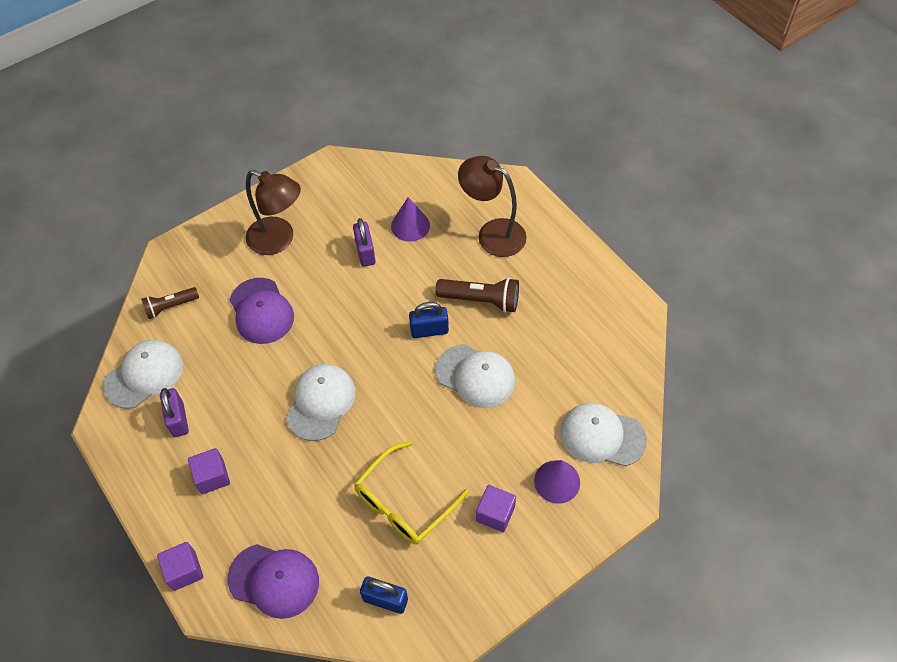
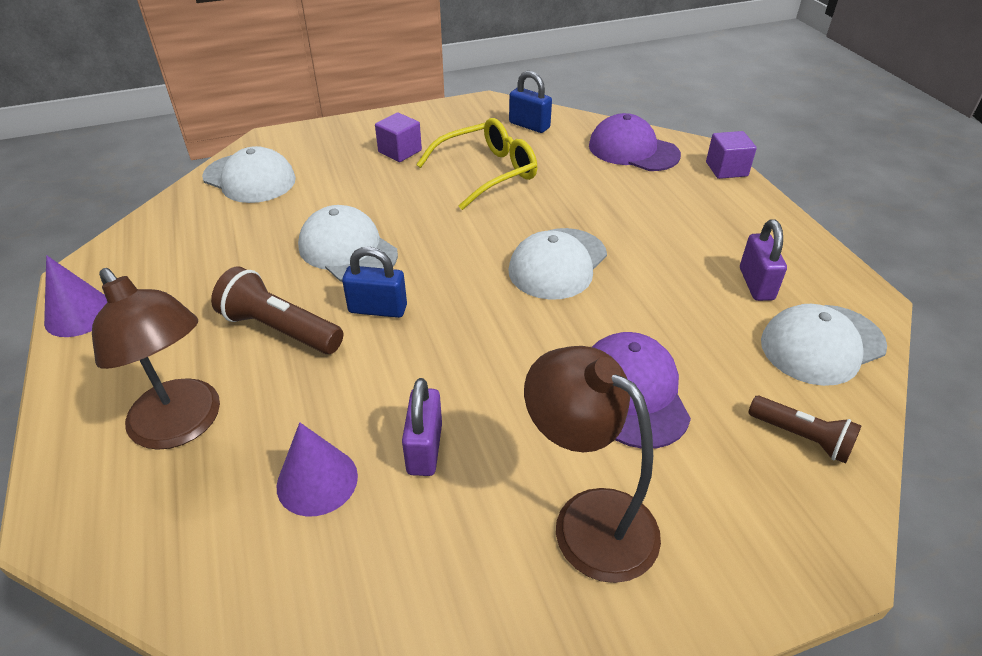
camera: 165 degrees left, 15 degrees down
brown flashlight [141,287,199,319] -> brown flashlight turned 45 degrees clockwise [748,396,862,463]
purple cube [188,448,230,494] -> none
purple cone [534,460,580,503] -> purple cone moved to [44,255,107,337]

